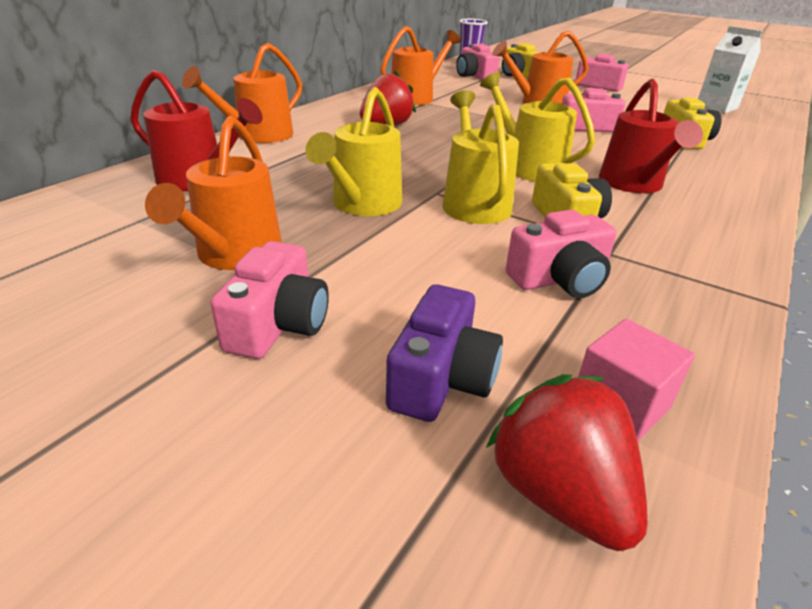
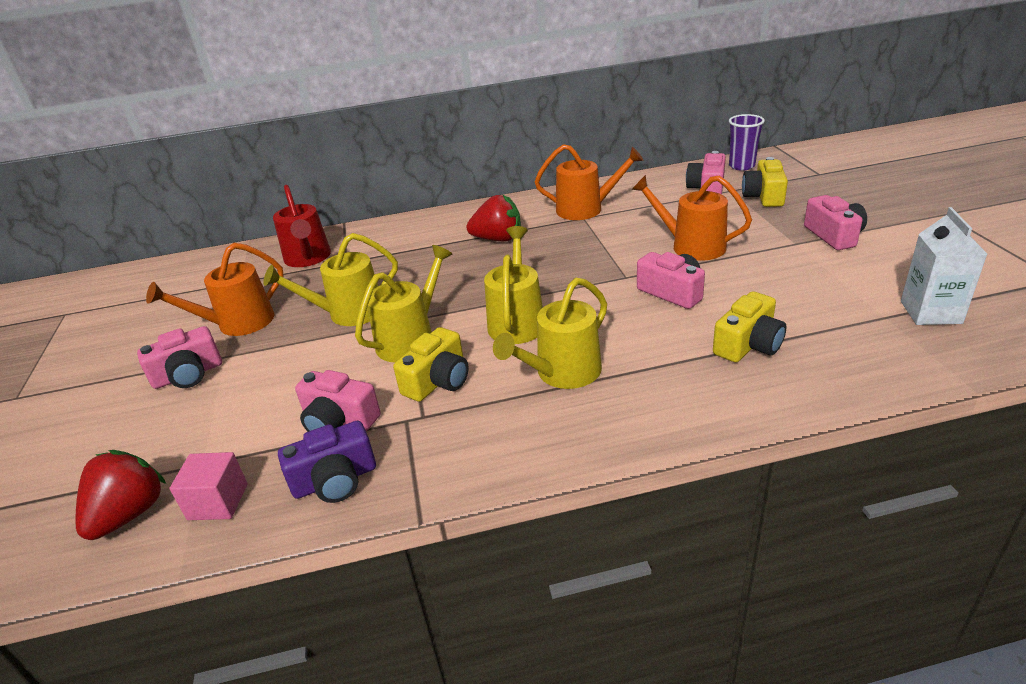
camera: 50 degrees right, 0 degrees up
orange watering can [182,43,302,143] -> none
purple camera [386,284,503,422] -> purple camera moved to [278,421,376,503]
red watering can [599,79,703,193] -> yellow watering can [493,278,607,389]

